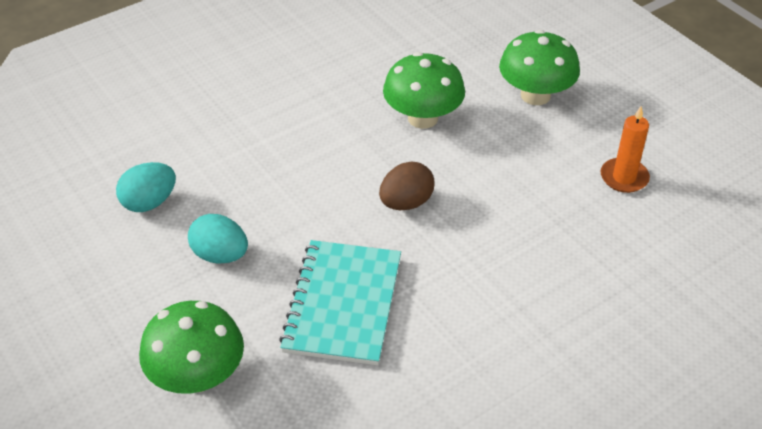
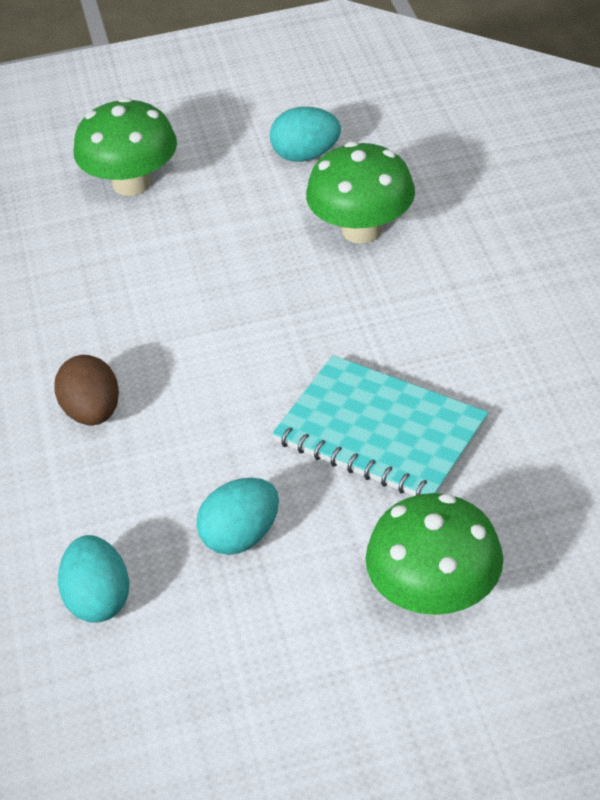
camera: 65 degrees left, 0 degrees up
brown egg [379,161,434,210] -> brown egg moved to [54,355,119,425]
green mushroom [383,52,465,129] -> green mushroom moved to [306,141,415,244]
orange candle [601,106,650,193] -> turquoise egg [270,107,341,162]

